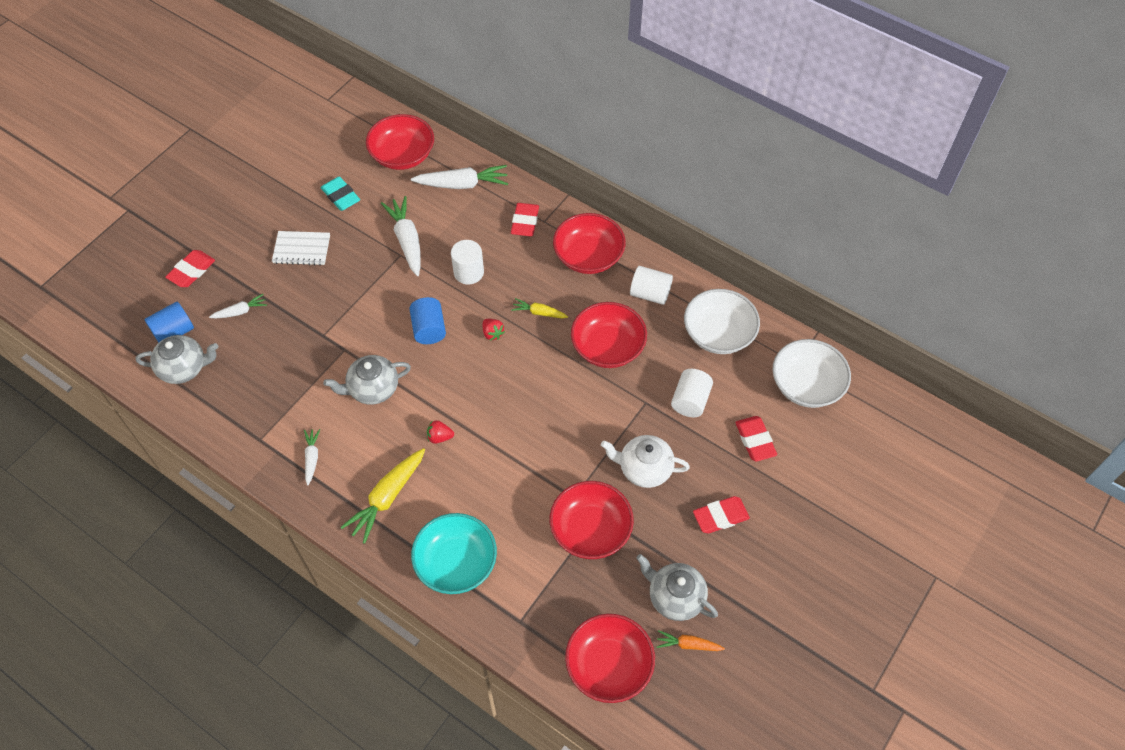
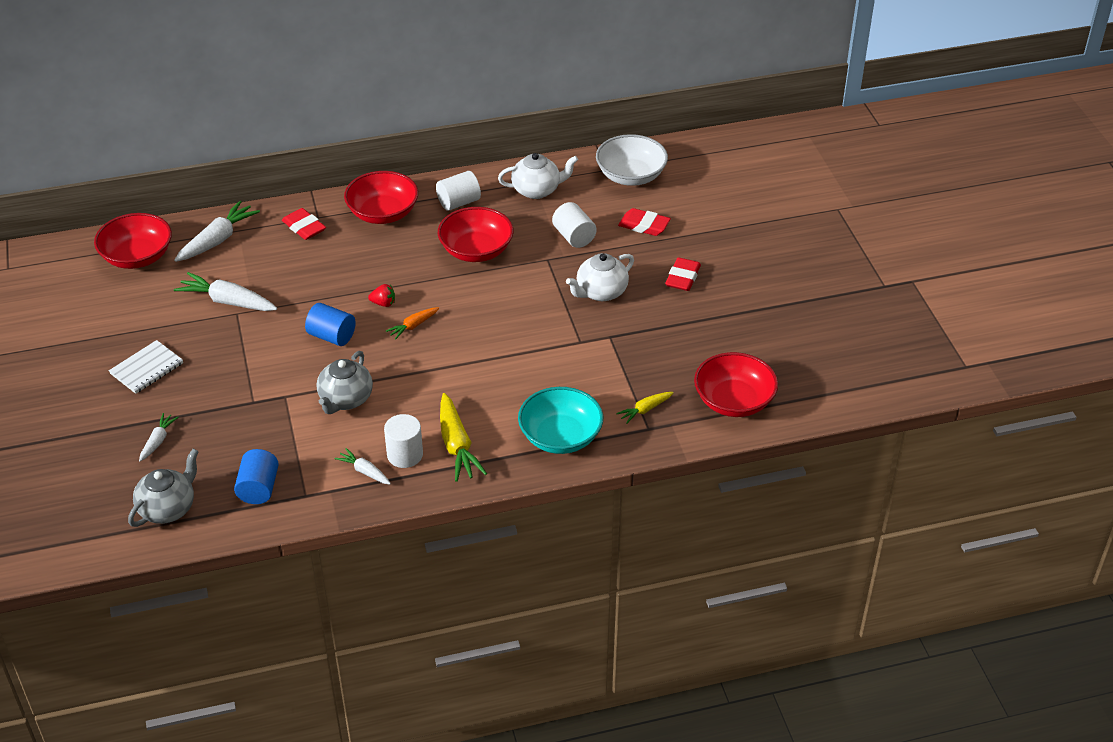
camera: 50 degrees left, 15 degrees down
blue cylinder [144,302,194,343] -> blue cylinder moved to [234,449,279,504]
red eraser [165,250,215,287] -> none
turquoise eraser [321,176,360,211] -> none
red strawberry [427,420,454,444] -> none
white cylinder [451,240,484,285] -> white cylinder moved to [384,414,423,468]
yellow carrot [511,298,568,319] -> yellow carrot moved to [617,392,674,424]
red bowl [550,481,634,559] -> none
grey teapot [636,554,718,621] -> none
orange carrot [657,630,725,651] -> orange carrot moved to [386,307,439,340]
white bowl [684,289,760,354] -> white teapot [498,153,578,199]

